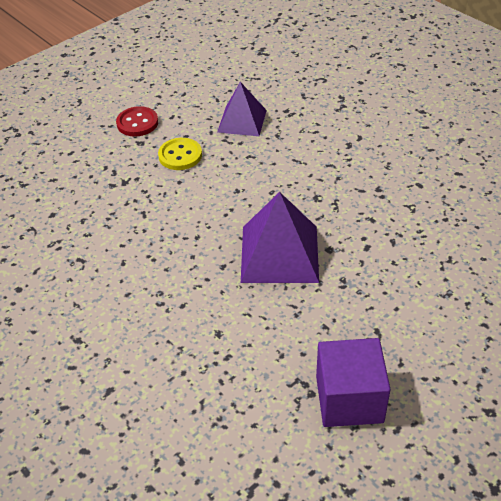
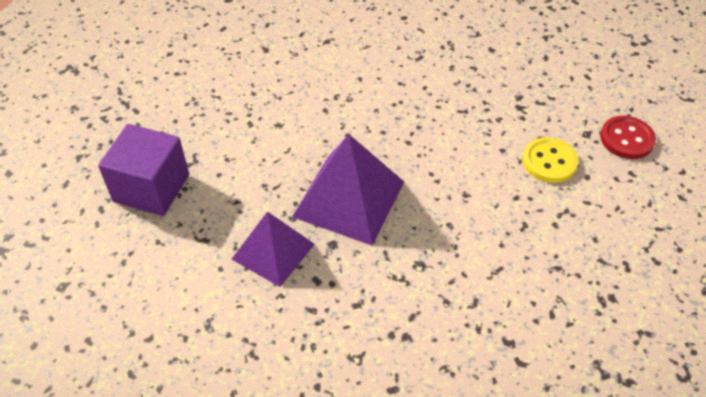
camera: 110 degrees right, 5 degrees up
purple pyramid [217,82,267,136] -> purple pyramid moved to [231,211,315,287]

